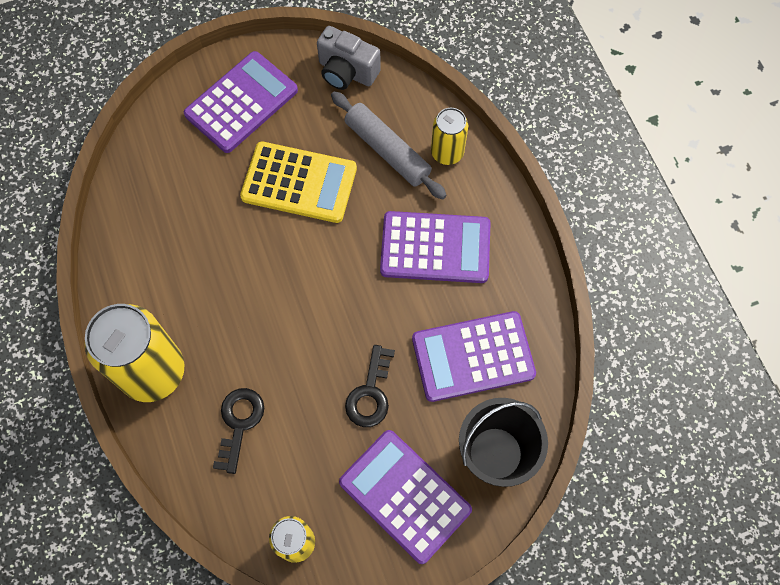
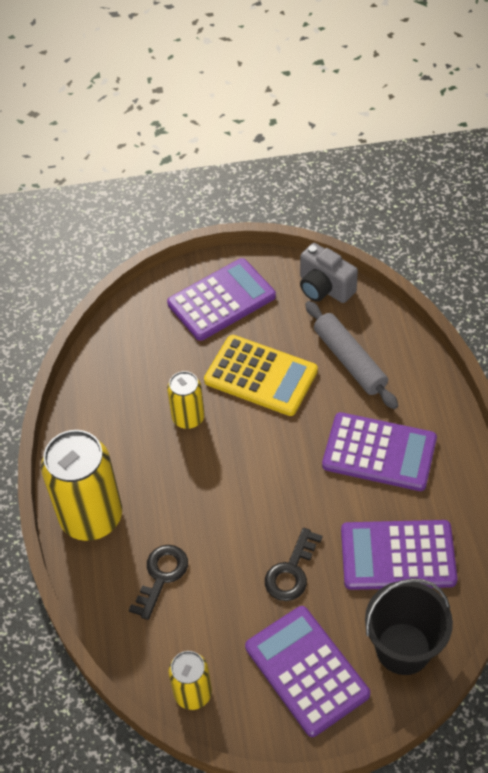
camera: 15 degrees right, 15 degrees down
yellow can [431,108,468,165] -> yellow can moved to [167,371,205,429]

